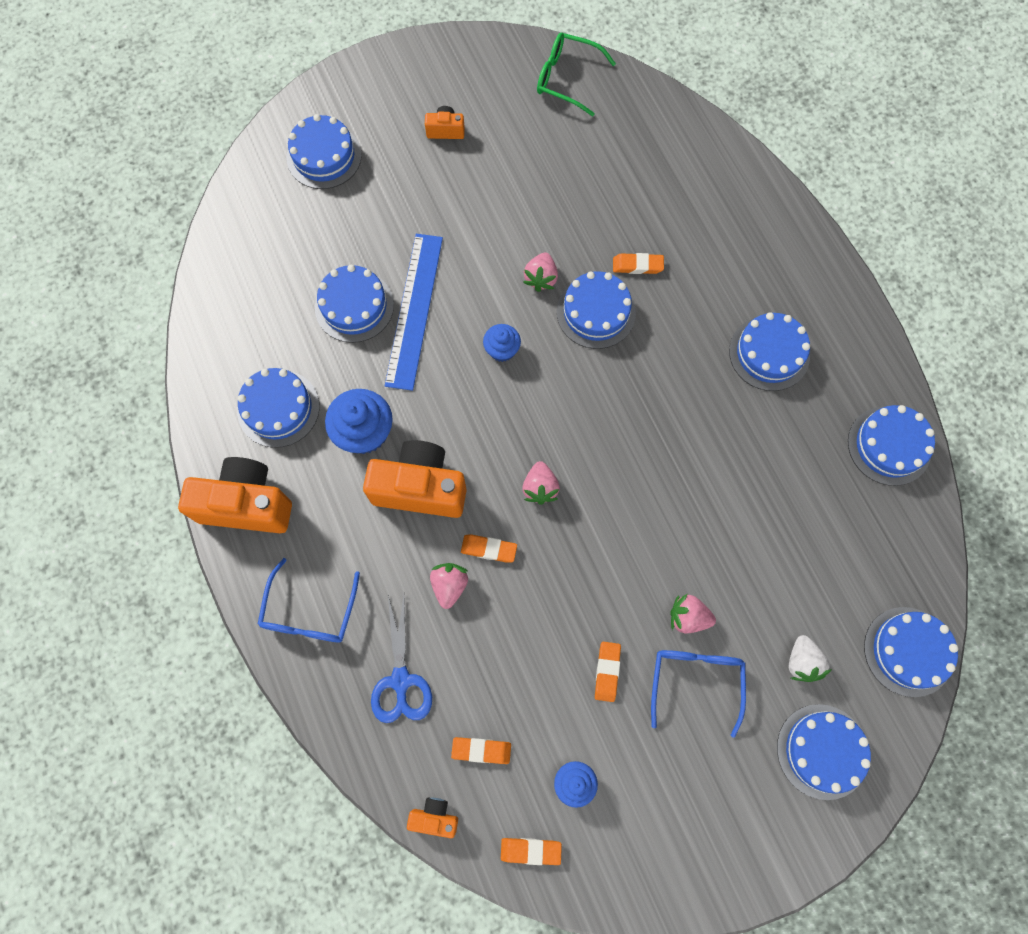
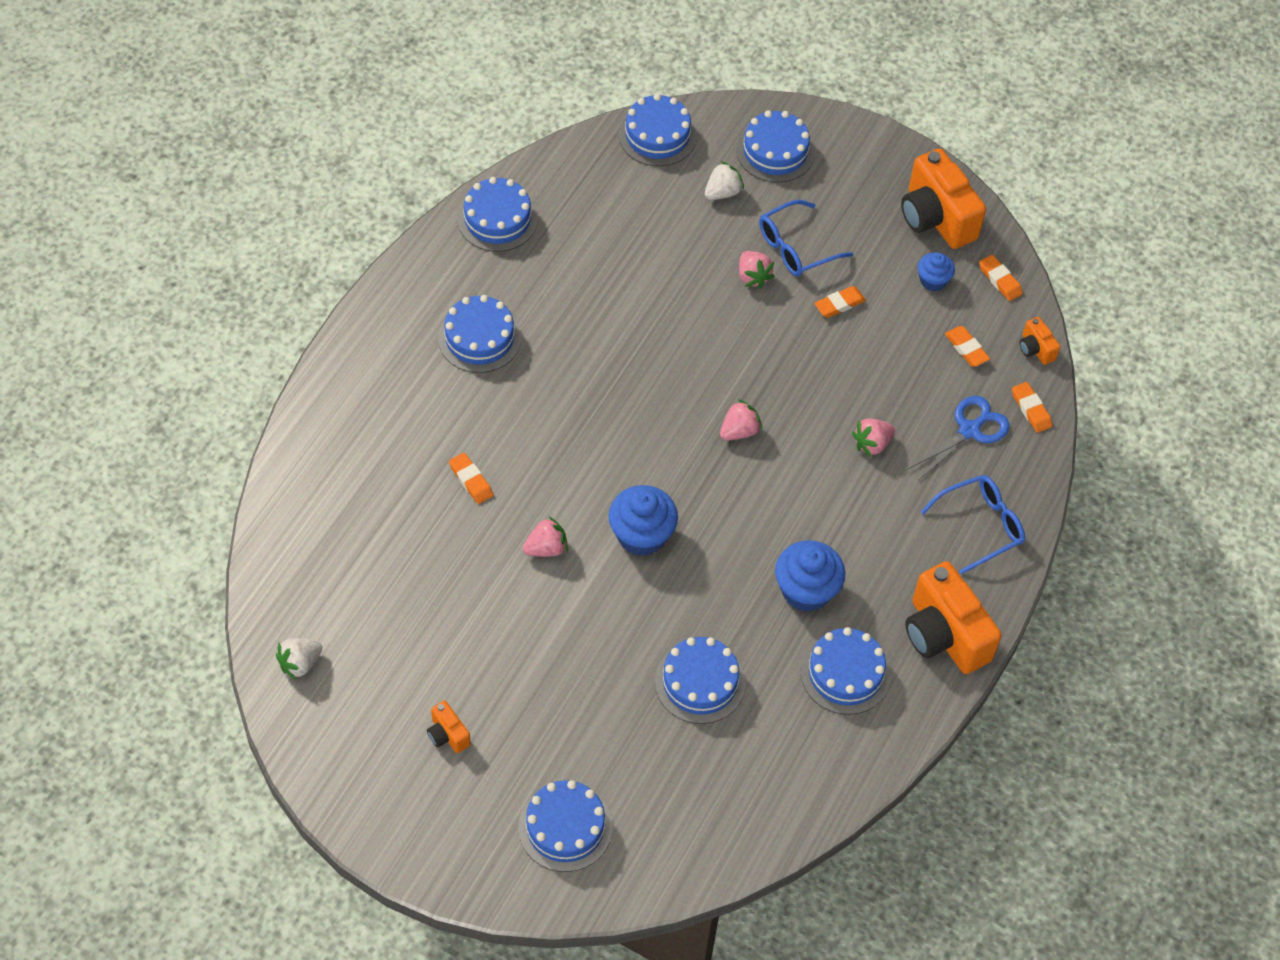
camera: 130 degrees left, 15 degrees down
orange camera [363,440,467,518] -> orange camera moved to [901,149,986,249]
blue ruler [385,234,443,391] -> none
orange eraser [461,534,517,563] -> orange eraser moved to [1012,382,1052,433]
blue cupcake [483,324,521,362] -> blue cupcake [608,485,678,556], size x1.70
green glasses [537,33,616,116] -> white strawberry [276,638,322,680]
blue cake [557,271,636,349] -> none

